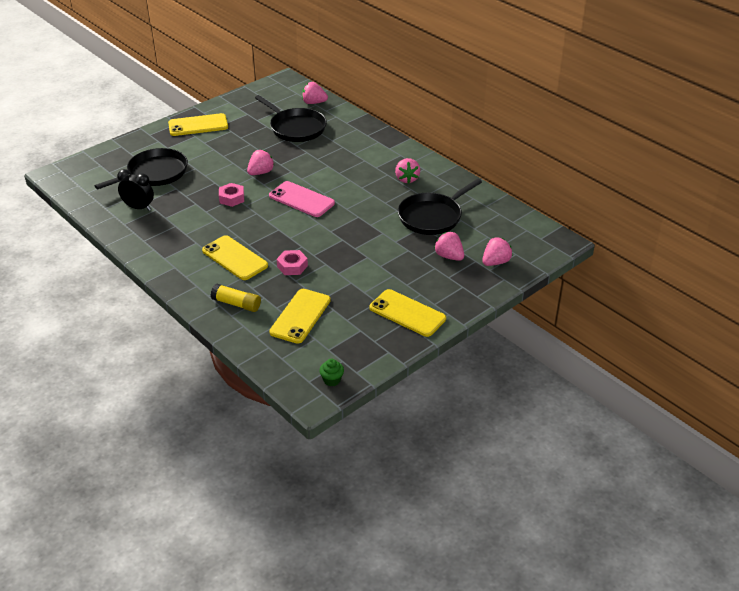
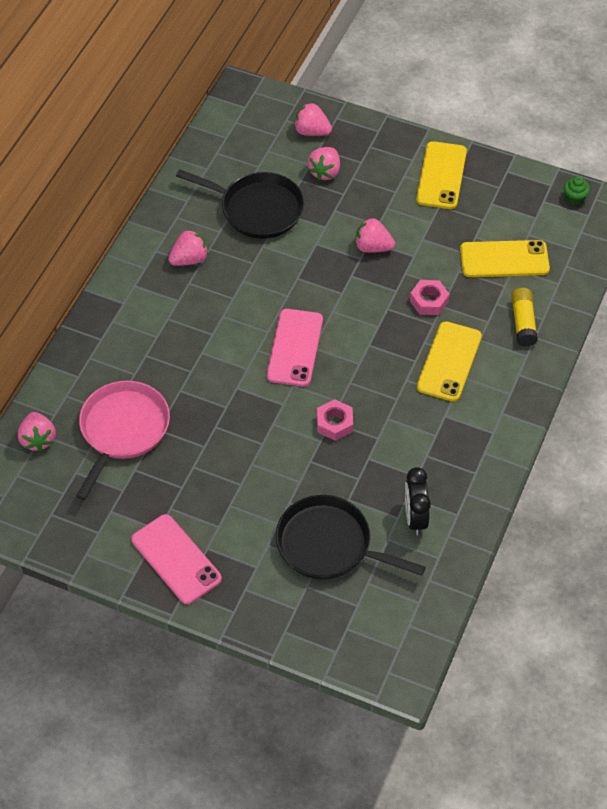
camera: 115 degrees left, 15 degrees up
yellow phone [168,113,228,136] -> pink phone [131,514,222,604]
pink strawberry [247,150,275,175] -> pink strawberry moved to [355,218,395,253]
black pan [255,95,327,142] -> pink pan [76,381,170,500]

